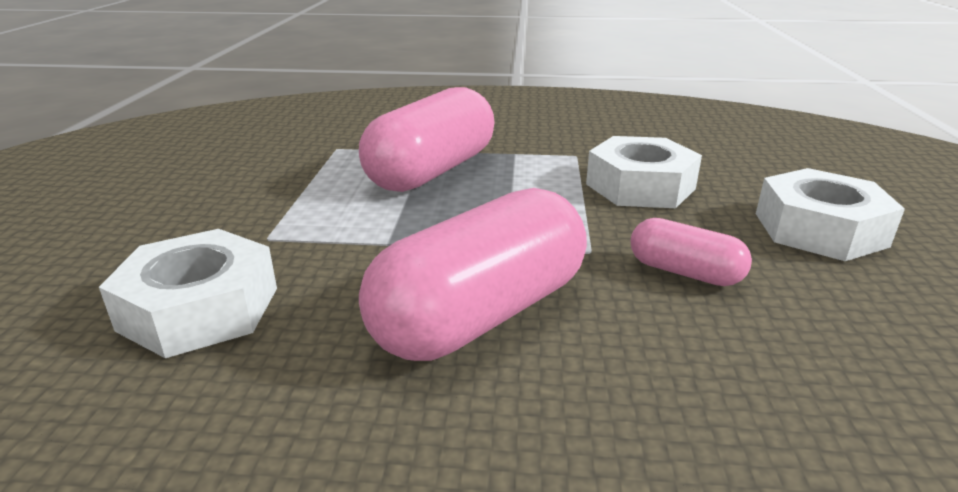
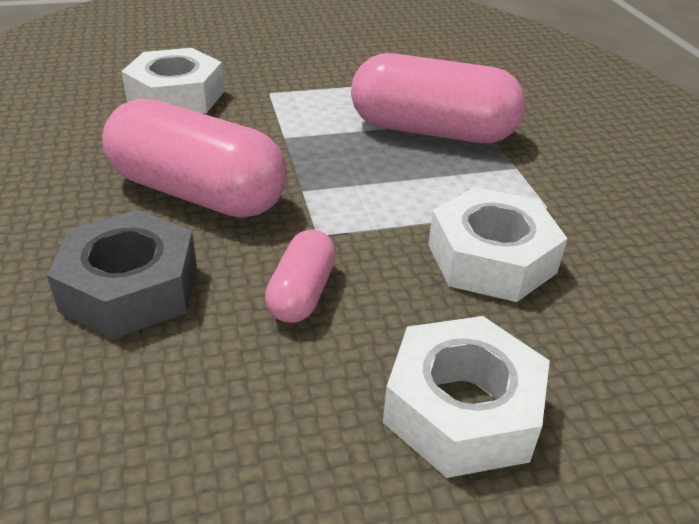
camera: 70 degrees right, 10 degrees up
none -> grey nut [47,210,197,339]

